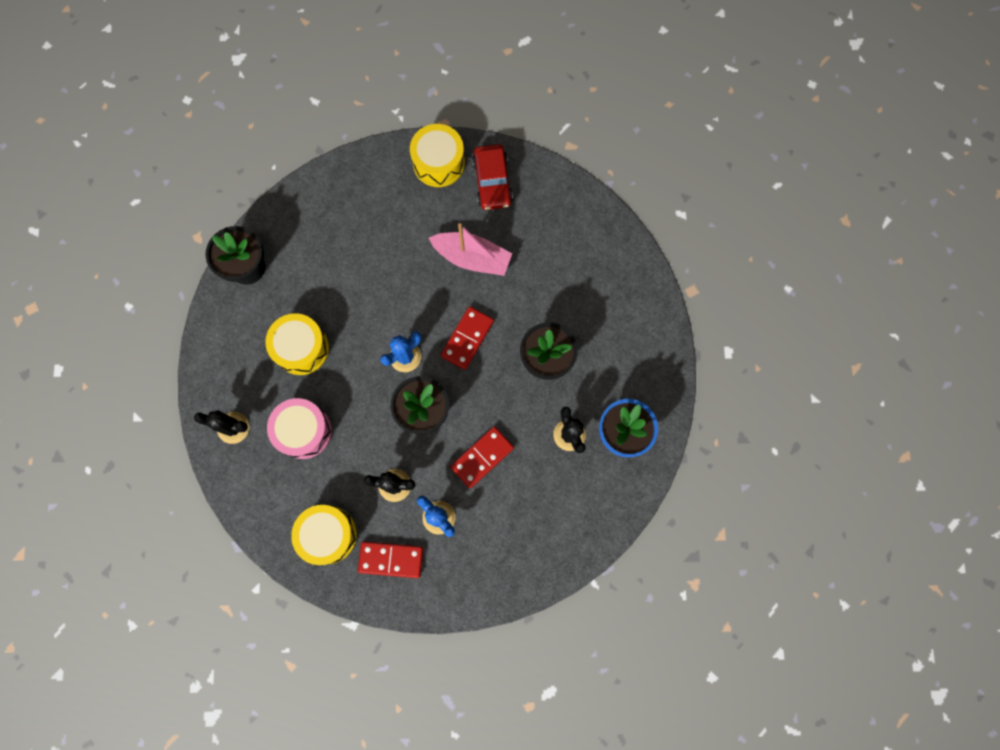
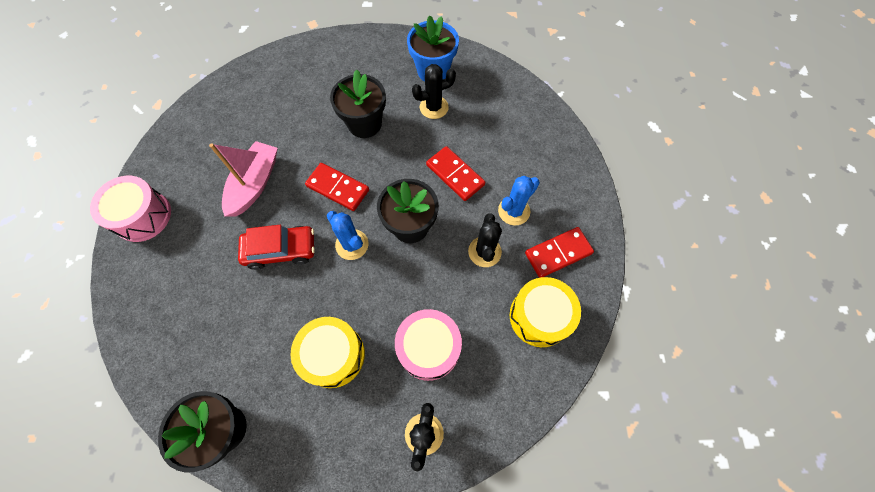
camera: 90 degrees left, 10 degrees down
red domino [358,541,423,578] -> red domino turned 60 degrees clockwise [525,227,594,278]
yellow drum [410,124,465,187] -> pink drum [90,176,171,242]
red car [472,144,513,210] -> red car moved to [238,225,315,270]

